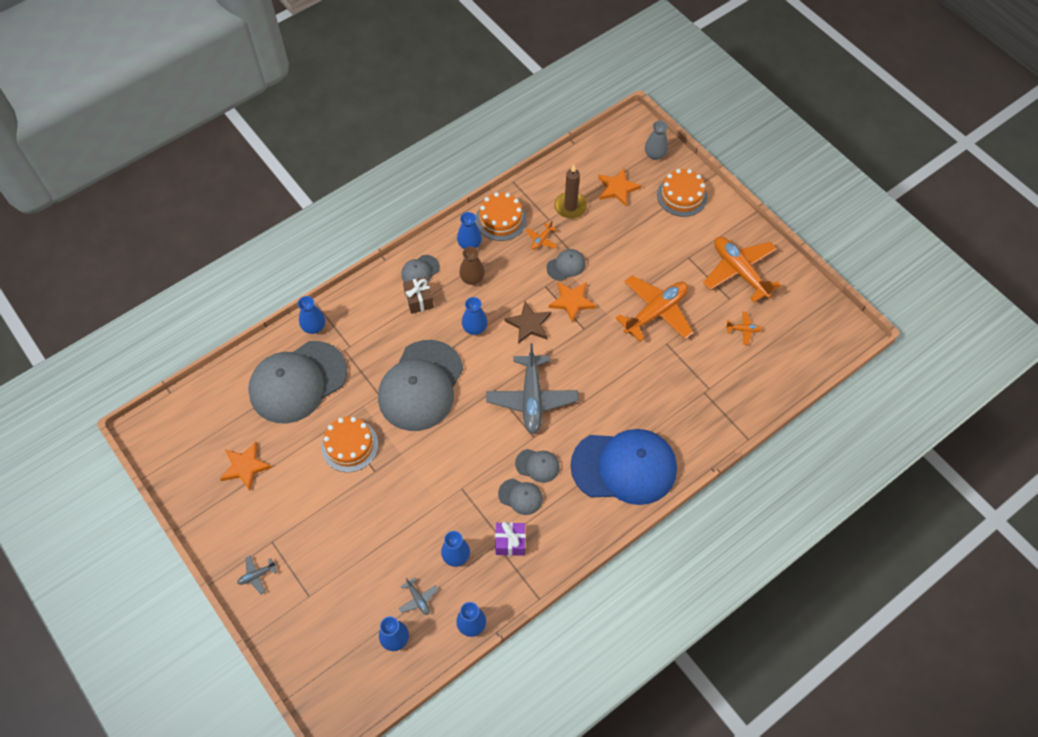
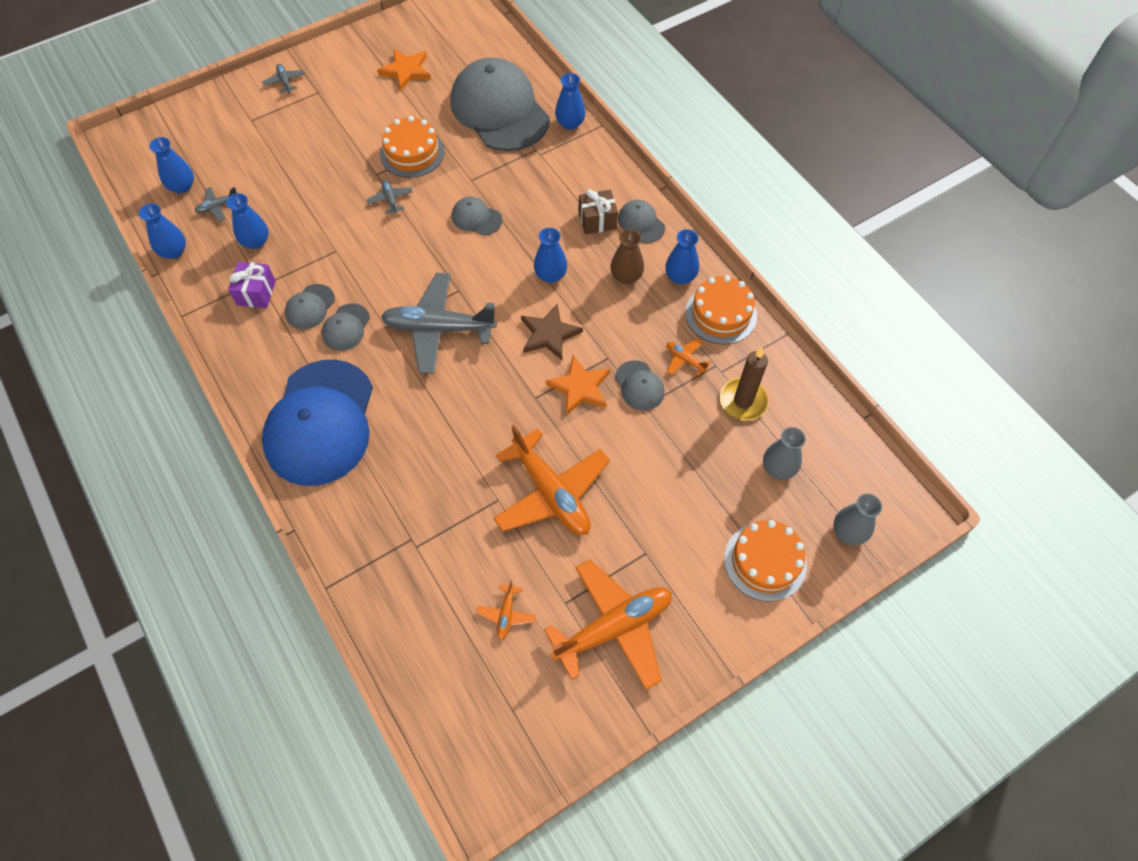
camera: 95 degrees right, 0 degrees up
grey cap [378,340,463,431] -> grey cap [452,197,502,235], size x0.42
orange star [598,168,642,206] -> grey vase [763,427,806,480]
none -> grey plane [366,180,413,214]

